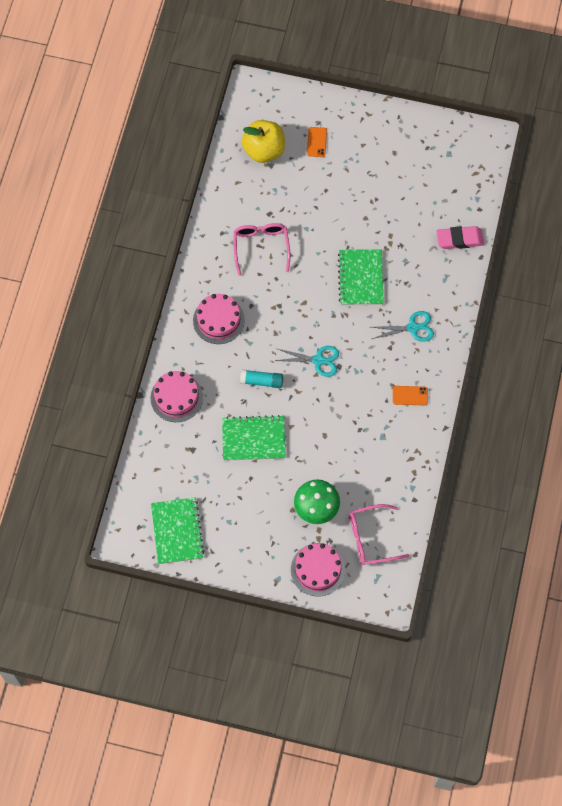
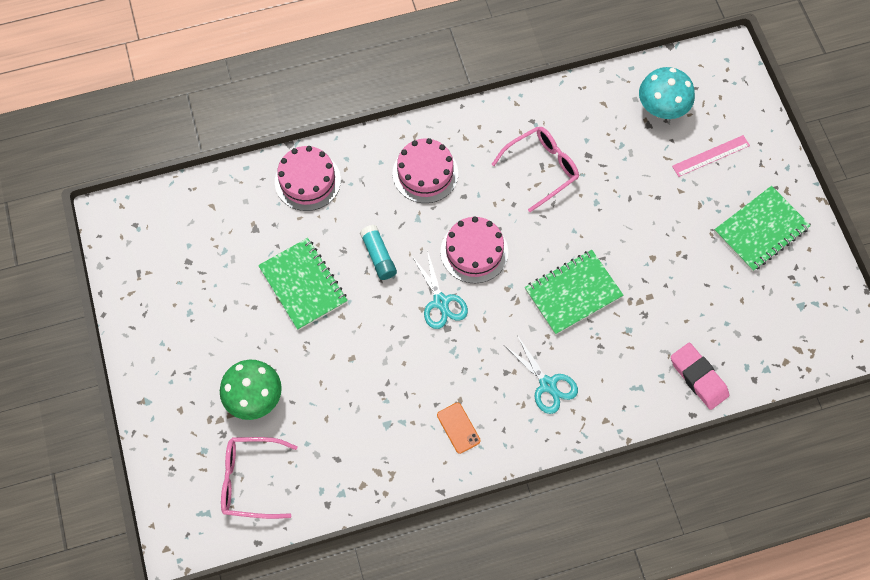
camera: 60 degrees right, 0 degrees up
green notebook [151,497,204,564] -> green notebook moved to [714,186,811,272]
yellow apple [242,120,285,163] -> turquoise mushroom [639,67,695,119]
pink cake [291,543,345,596] -> pink cake moved to [440,217,508,283]
orange phone [307,127,327,157] -> pink ruler [672,135,750,177]
pink glasses [350,504,410,565] -> pink glasses turned 45 degrees counterclockwise [221,437,298,519]

